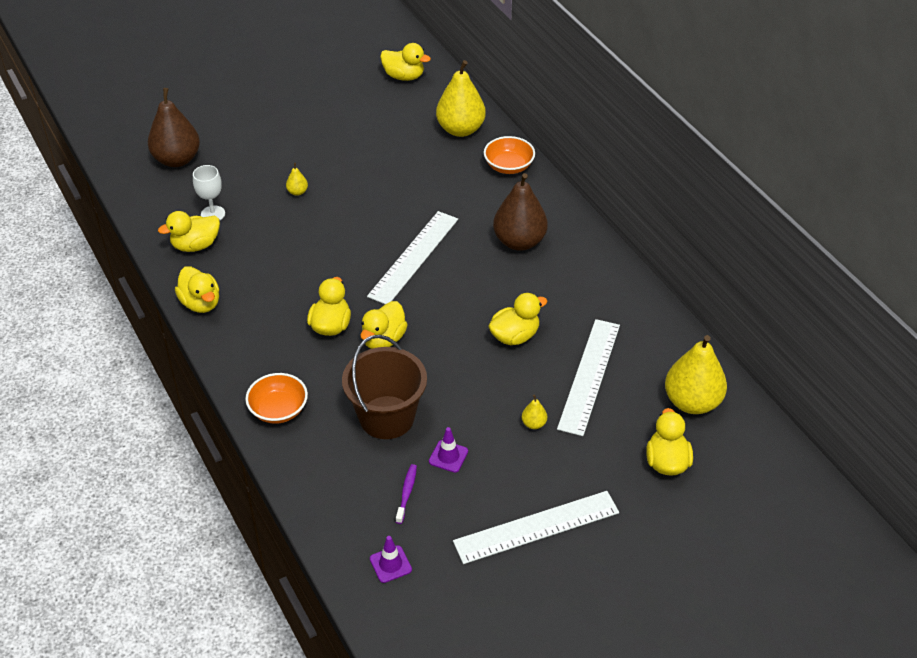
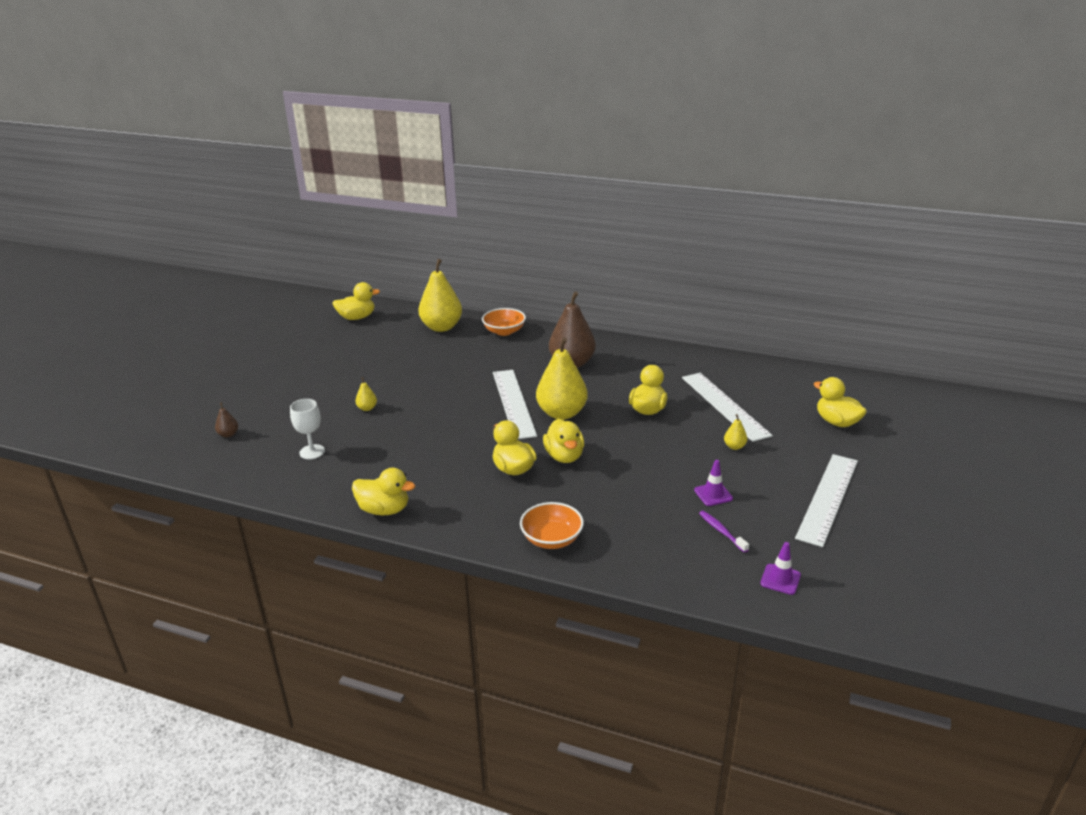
camera: 40 degrees left, 15 degrees down
brown pear [148,88,200,167] -> brown pear [215,402,238,438], size x0.42
yellow duck [158,211,220,252] -> none
brown bucket [342,335,427,439] -> none
yellow pear [665,335,727,414] -> yellow pear moved to [536,337,588,420]

